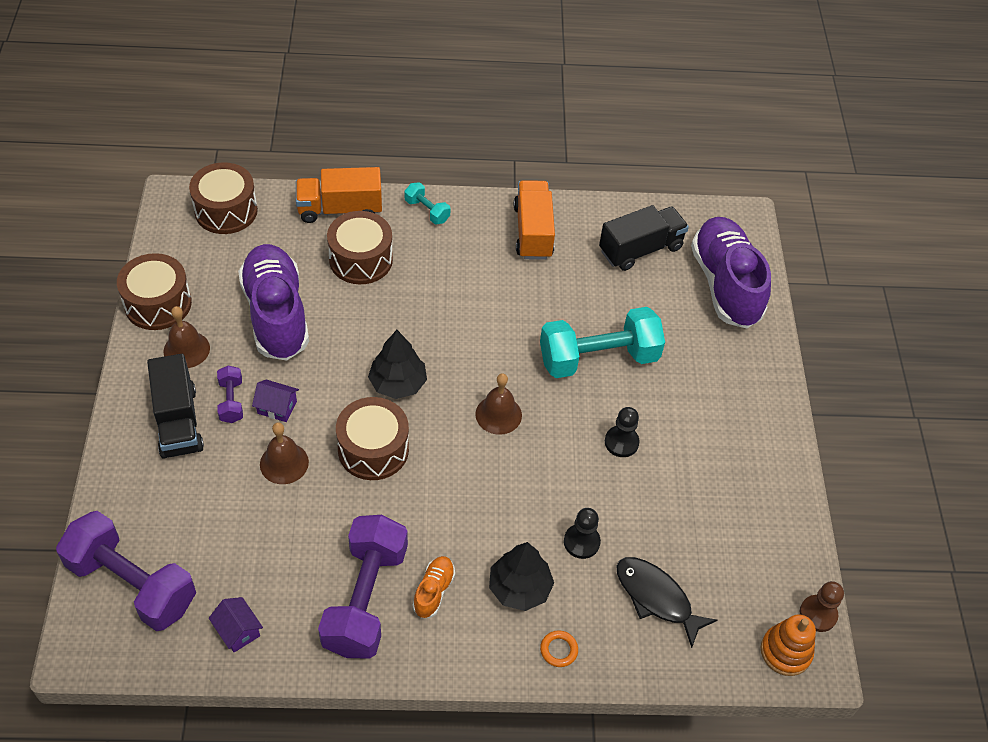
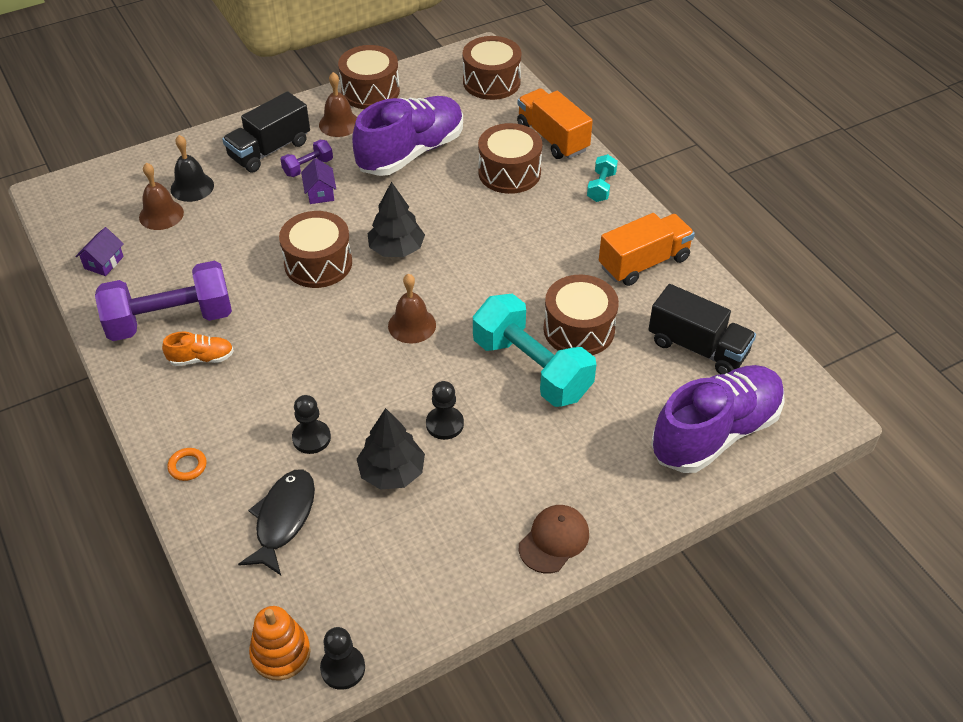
camera: 65 degrees right, 5 degrees down
purple dumbbell [56,511,196,631] -> none
brown bell [260,422,309,484] -> brown bell moved to [139,163,184,230]
black tree [489,542,554,611] -> black tree moved to [357,408,425,490]
brown pawn [800,581,844,632] -> black pawn [320,627,365,690]
none -> black bell [171,135,214,202]
none -> brown cap [519,505,589,573]
none -> brown drum [544,275,619,355]

